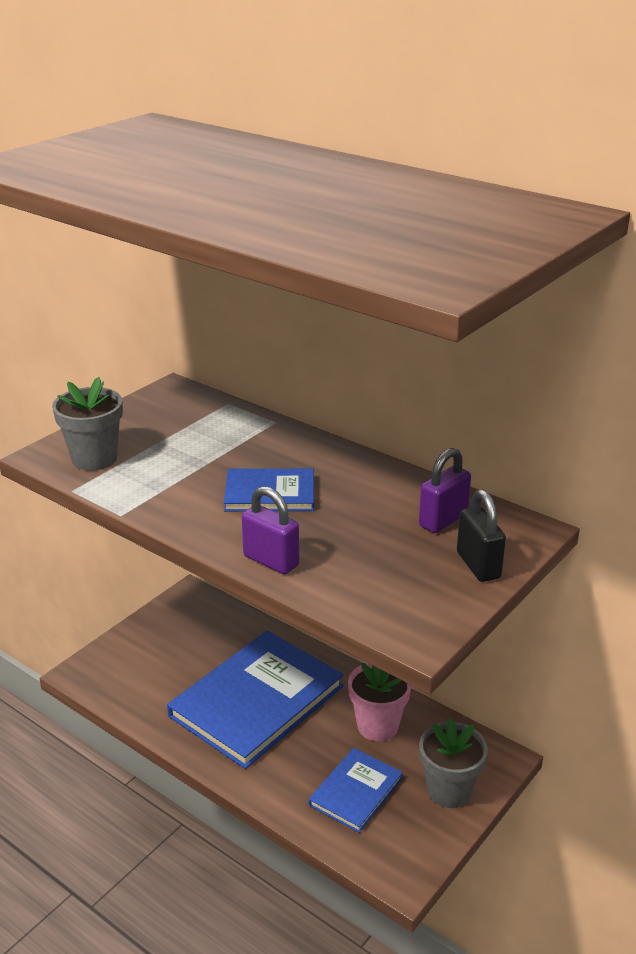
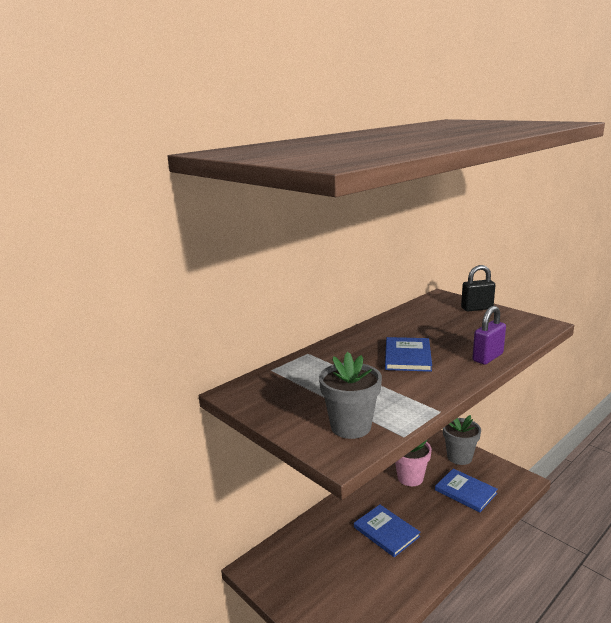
camera: 80 degrees left, 10 degrees down
blue book [167,630,344,769] -> blue book [354,505,420,557], size x0.51
purple padlock [419,448,471,533] -> none

